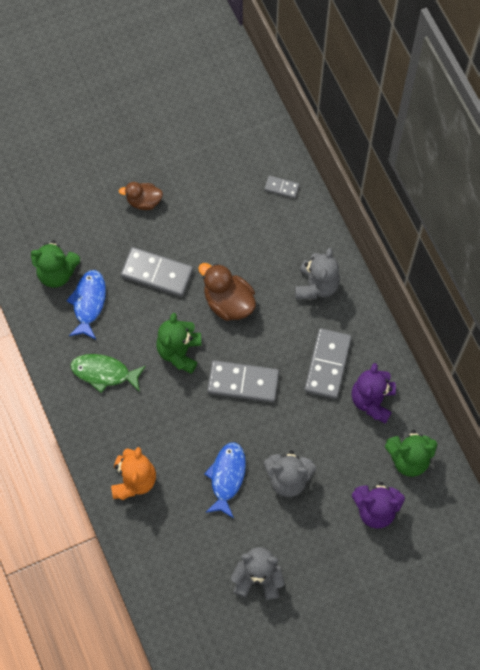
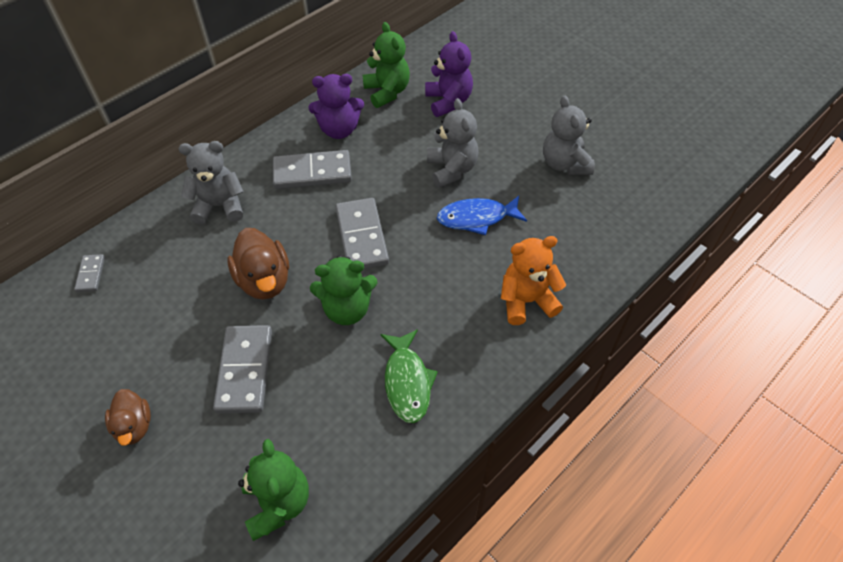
camera: 110 degrees left, 15 degrees down
blue fish [66,270,106,339] -> none
brown duck [198,263,256,321] -> brown duck turned 45 degrees counterclockwise [228,228,289,300]

